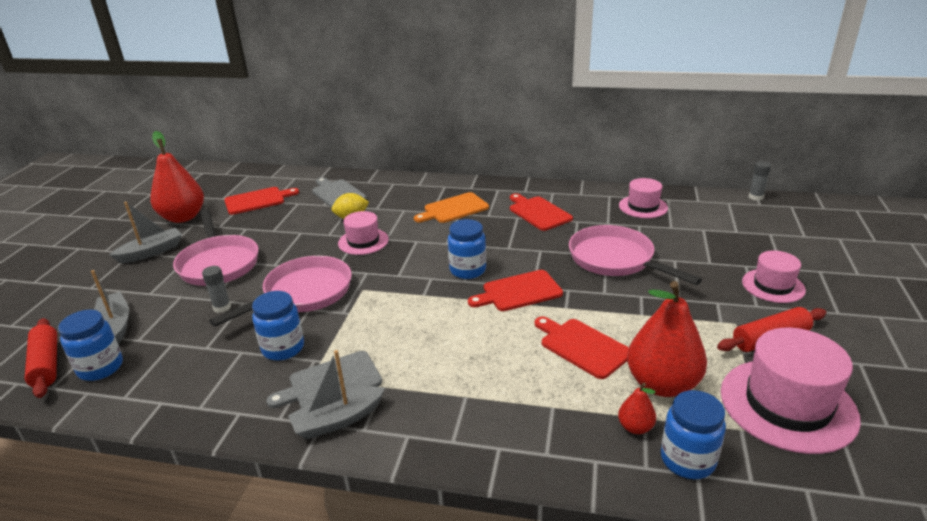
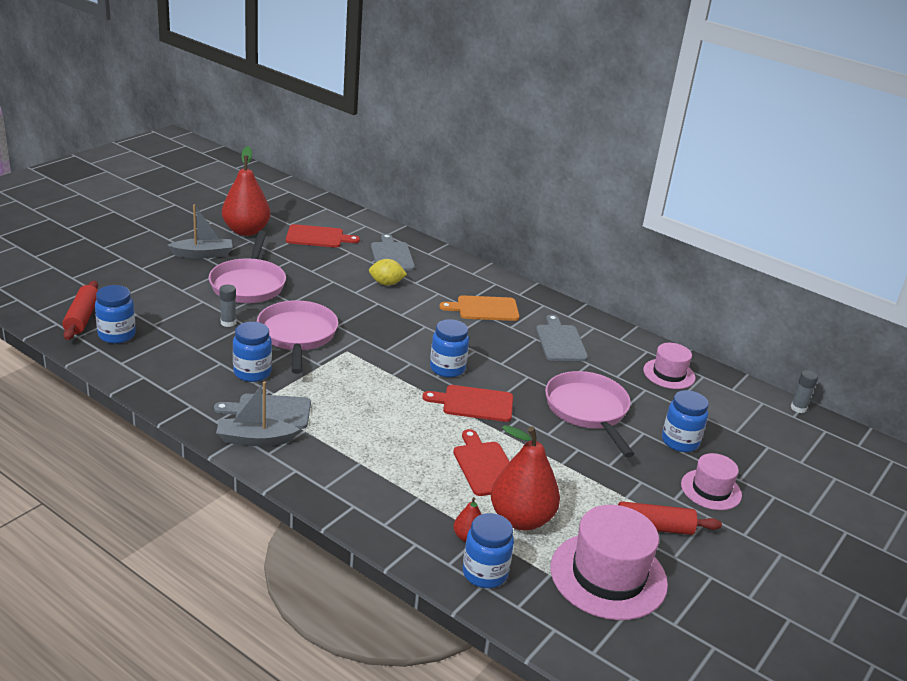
camera: 20 degrees right, 0 degrees up
grey boat [91,270,129,344] -> none
pink pan [209,256,352,327] -> pink pan turned 75 degrees counterclockwise [257,300,338,374]
pink hat [338,211,389,255] -> none
red cutting board [510,193,573,231] -> grey cutting board [536,314,588,361]
none -> blue jar [662,390,709,452]

